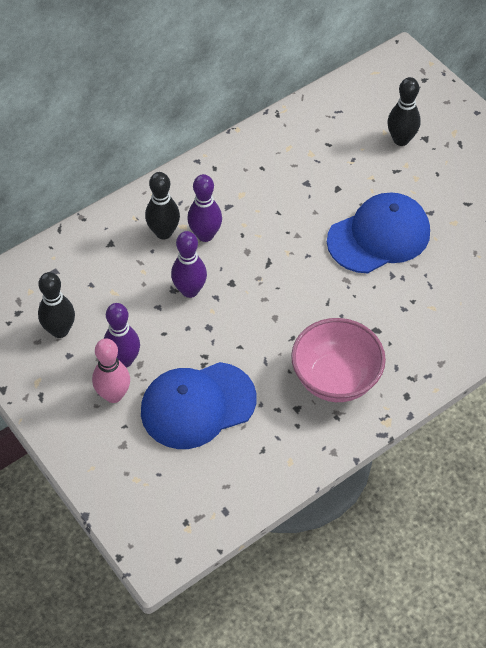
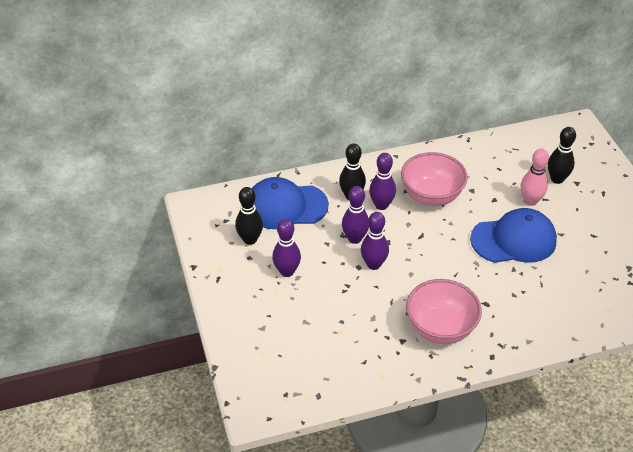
camera: 20 degrees right, 10 degrees down
pink bowling pin [92,338,130,403] -> pink bowling pin moved to [521,149,549,206]
blue cap [141,362,256,449] -> blue cap moved to [251,177,329,229]
none -> purple bowling pin [361,212,389,270]
none -> pink bowl [401,152,468,206]

